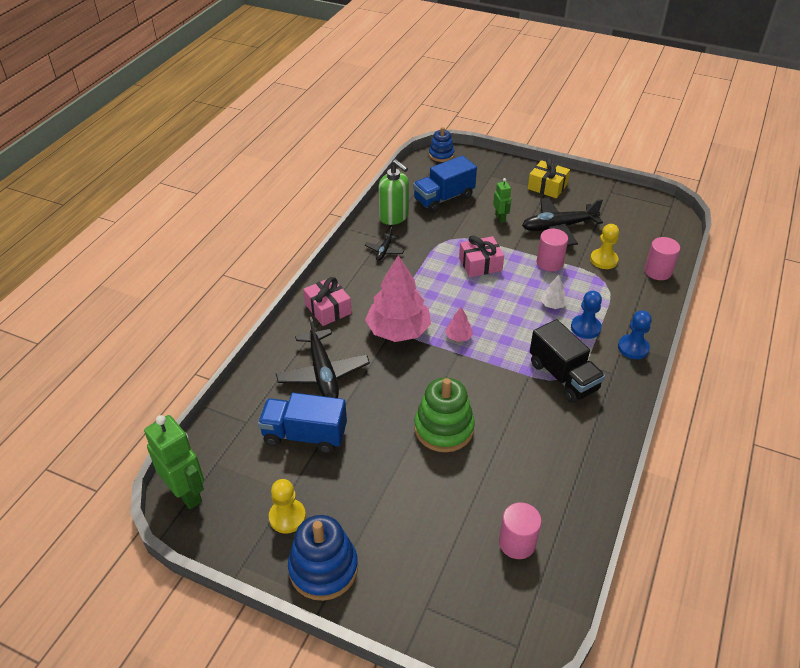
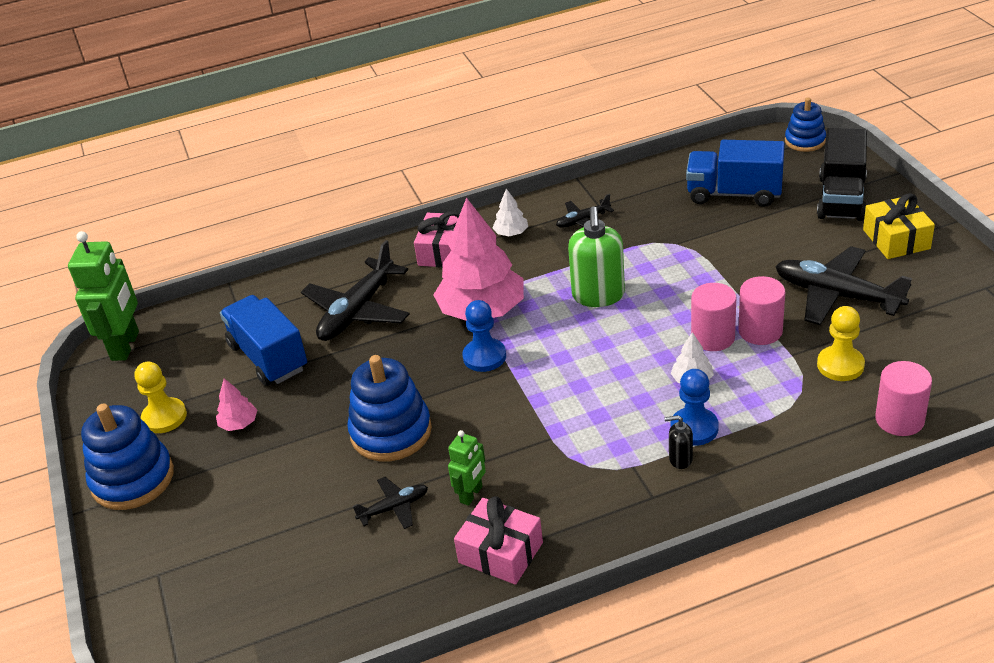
camera: 50 degrees right, 5 degrees down
green soap dispenser [378,159,409,225] -> green soap dispenser moved to [568,207,625,307]
green stacking toy [414,378,475,452] -> blue stacking toy [347,355,432,461]
pink tree [445,307,473,342] -> pink tree moved to [216,378,257,431]
pink gift [459,235,504,277] -> pink gift moved to [454,496,543,585]
green robot [493,178,511,223] -> green robot moved to [448,430,486,506]
pink cylinder [499,502,542,559] -> pink cylinder moved to [691,283,736,351]
black truck [530,319,605,403] -> black truck moved to [817,128,867,221]
blue pawn [618,310,652,359] -> blue pawn moved to [462,300,506,372]
none -> black plane [353,477,428,529]
none -> white tree [492,189,528,236]
none -> black soap dispenser [664,415,693,469]

